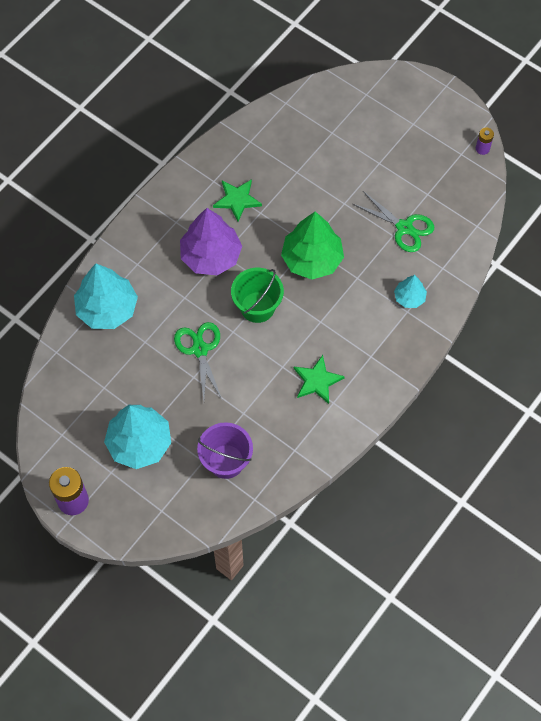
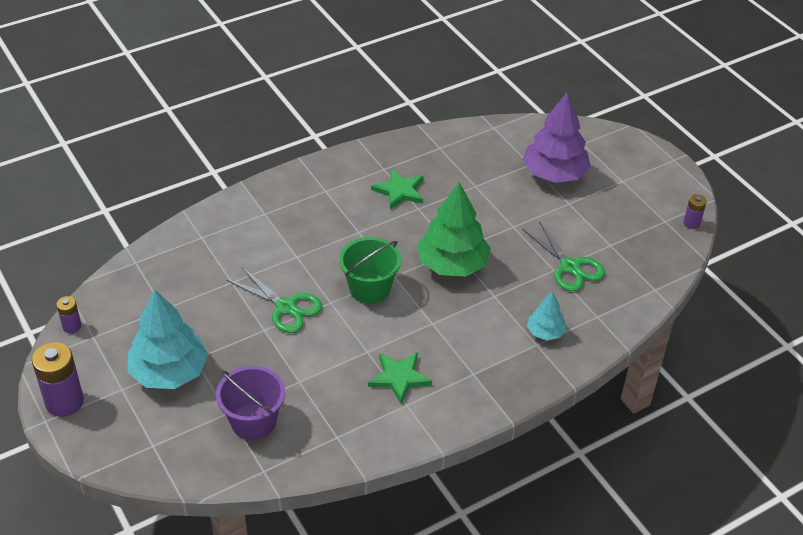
camera: 20 degrees right, 20 degrees down
turquoise tree [74,264,138,329] -> none
green scissors [174,322,223,401] -> green scissors turned 120 degrees clockwise [227,267,323,333]
purple tree [180,208,242,275] -> purple tree moved to [522,93,591,183]
none -> purple battery [56,296,82,333]

